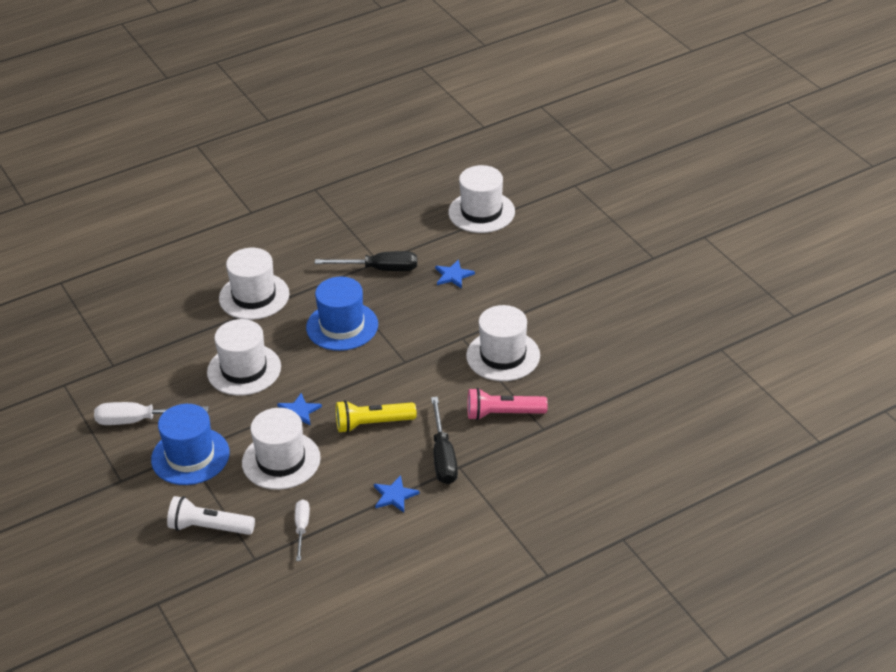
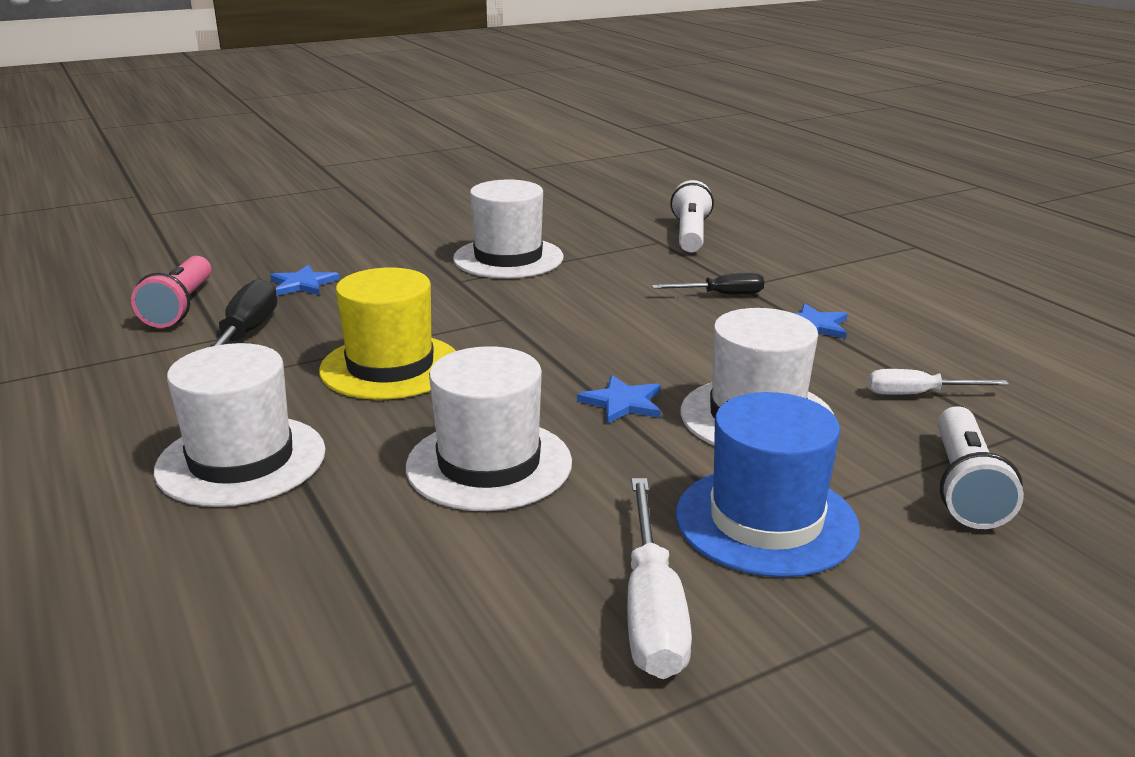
camera: 90 degrees left, 15 degrees down
blue hat [306,277,378,351] -> yellow hat [319,267,456,400]
yellow flashlight [336,400,417,433] -> none
black screwdriver [431,397,458,484] -> black screwdriver [652,273,764,294], size x0.63
white hat [448,165,515,233] -> none
pink flashlight [467,388,548,420] -> pink flashlight moved to [131,256,211,328]
none -> white flashlight [670,180,714,252]

